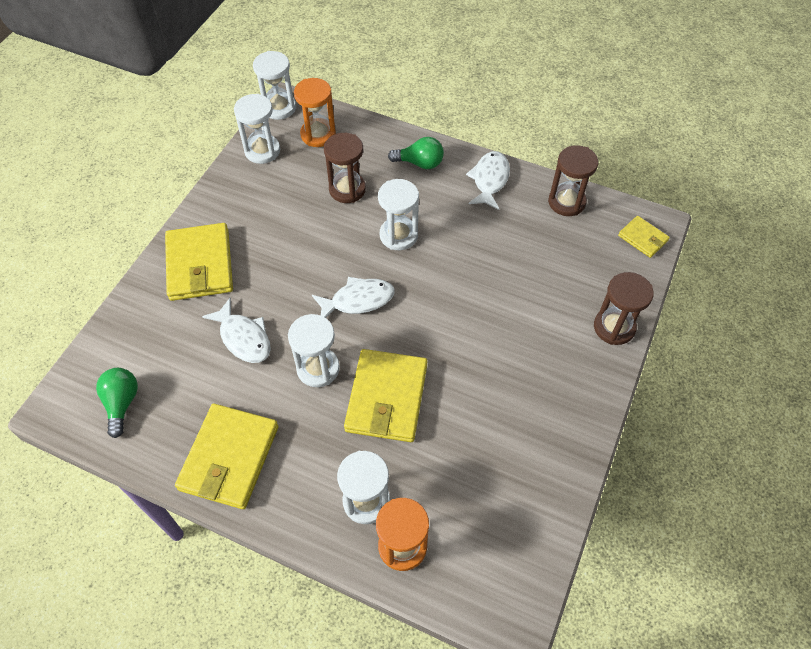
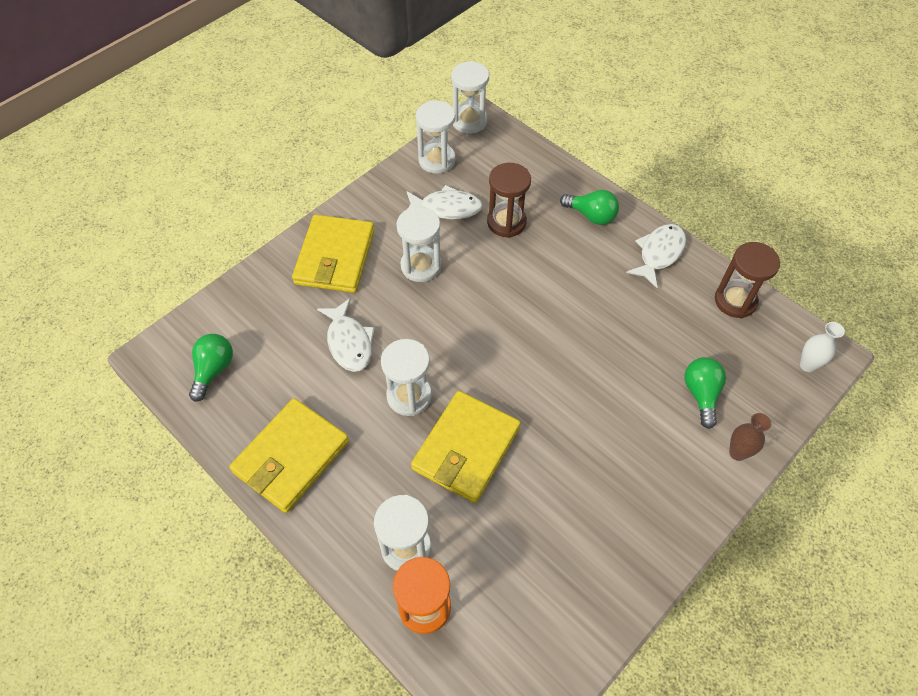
camera: 20 degrees right, 0 degrees up
orange hourglass [294,78,336,147] -> none
white fish [312,277,395,318] -> white fish moved to [406,185,482,219]
white hourglass [378,179,419,250] -> white hourglass moved to [396,207,442,282]
brown hourglass [594,272,654,345] -> brown vase [729,413,771,461]
yellow wallet [618,216,670,258] -> white vase [800,322,845,372]
none -> green light bulb [685,357,726,429]

